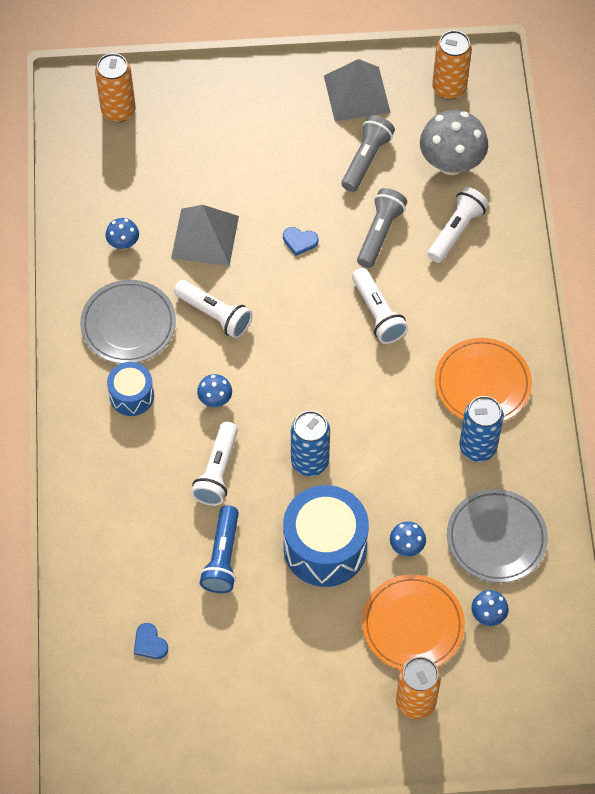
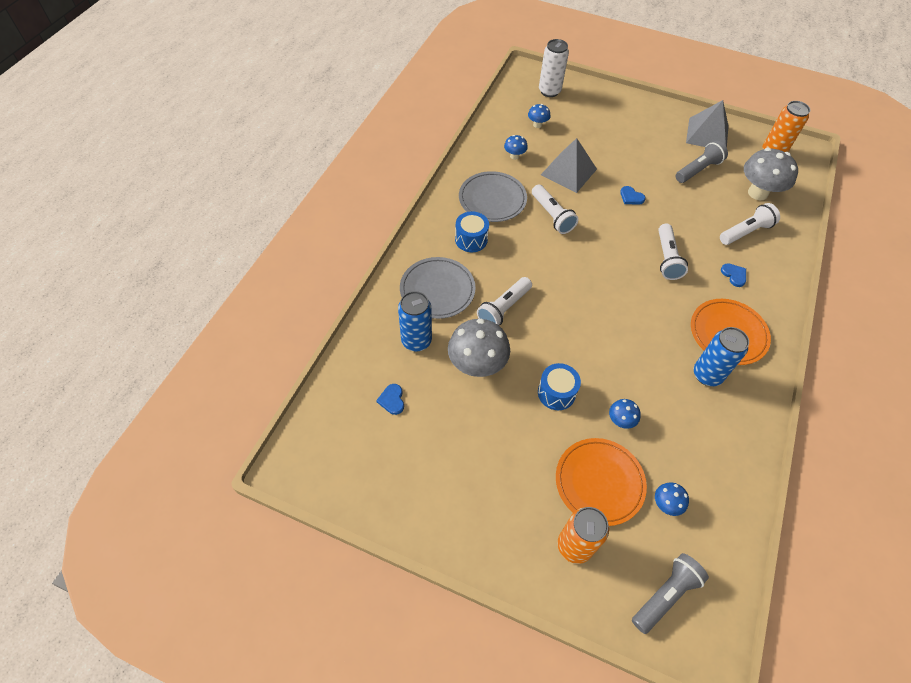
camera: 25 degrees right, 5 degrees down
orange can [95,53,136,122] -> white can [539,39,569,97]
blue mushroom [197,374,232,407] -> blue mushroom moved to [528,104,550,128]
blue flashlight [200,505,239,593] -> grey mushroom [448,319,510,377]
blue drum [283,485,369,587] -> blue drum [538,363,581,410], size x0.55
blue can [291,411,330,476] -> blue can moved to [398,291,432,352]
grey flashlight [357,188,407,268] -> grey flashlight moved to [632,553,709,634]
grey plate [447,489,548,583] -> grey plate moved to [400,257,476,319]
none -> blue heart [721,263,746,287]

